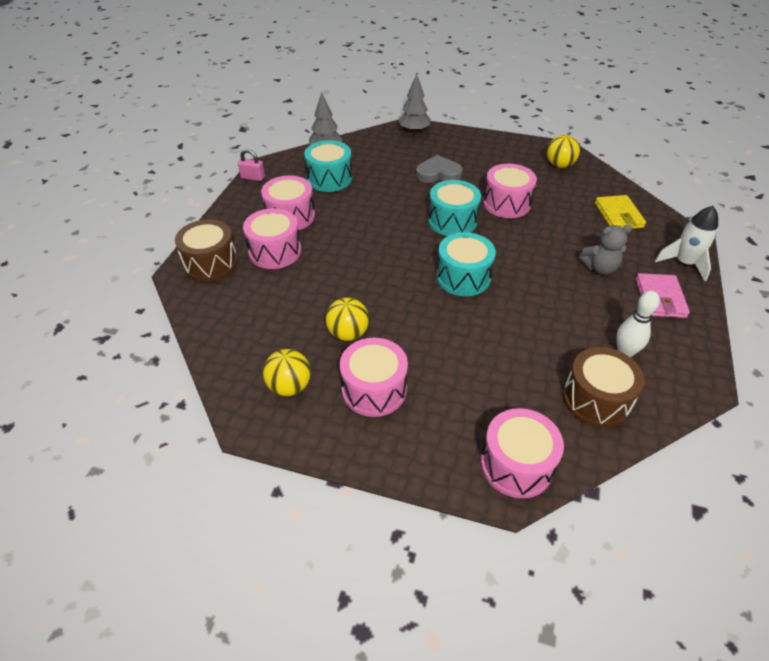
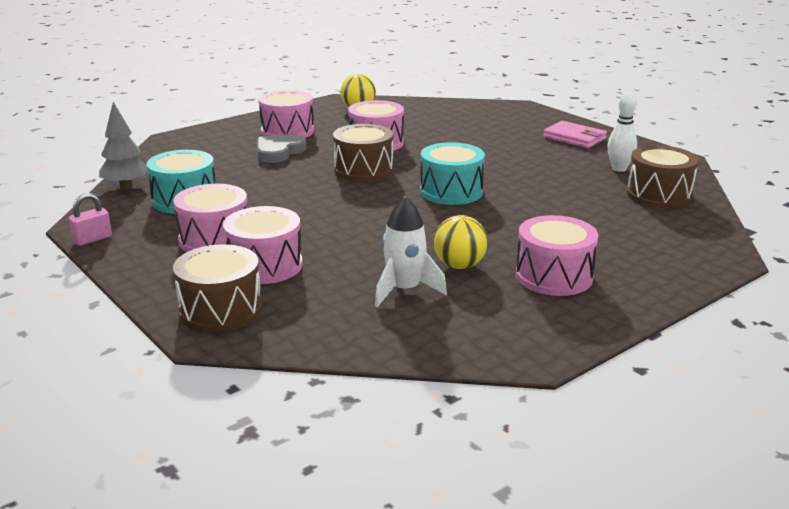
camera: 55 degrees left, 20 degrees down
yellow ball [263,349,311,396] -> none
grey tree [398,74,431,133] -> none
turquoise drum [428,180,481,236] -> brown drum [333,124,393,182]
pink drum [481,408,564,498] -> pink drum moved to [259,90,314,138]
grey teddy bear [579,225,632,275] -> none
yellow wallet [595,195,646,229] -> none
white rocket [655,206,718,282] -> white rocket moved to [375,196,447,308]

